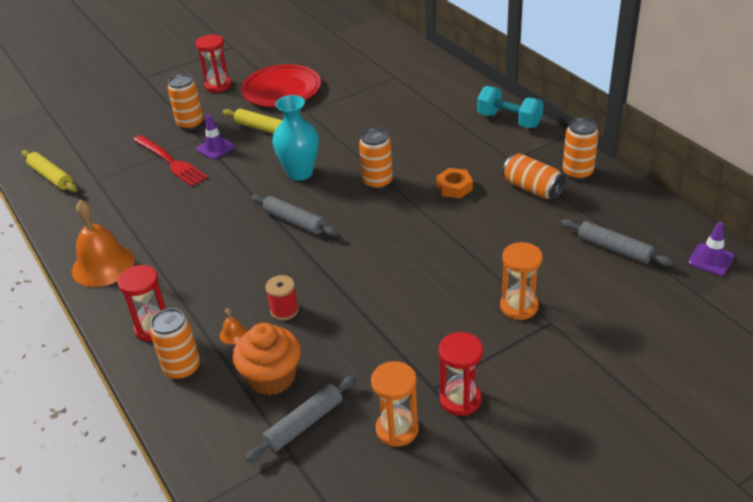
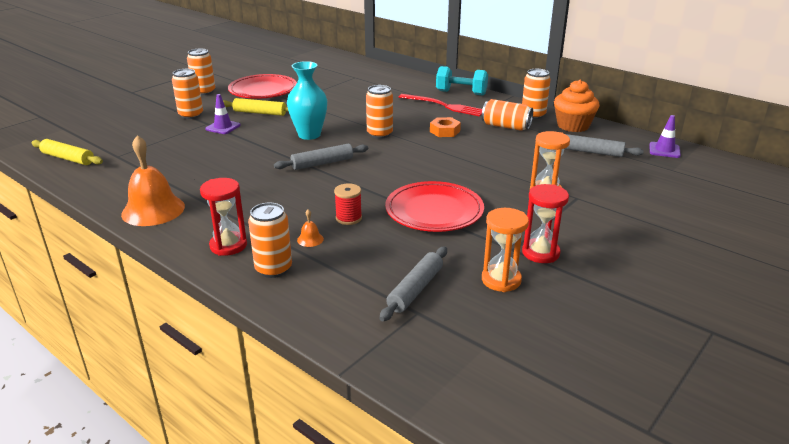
camera: 20 degrees left, 10 degrees down
red fork [133,135,208,187] -> red fork moved to [399,94,482,117]
red hourglass [196,35,232,92] -> orange can [187,49,215,95]
orange cupcake [233,323,301,395] -> orange cupcake moved to [554,80,600,132]
grey rolling pin [251,194,338,237] -> grey rolling pin turned 45 degrees counterclockwise [274,144,368,170]
none -> red plate [385,181,484,232]

